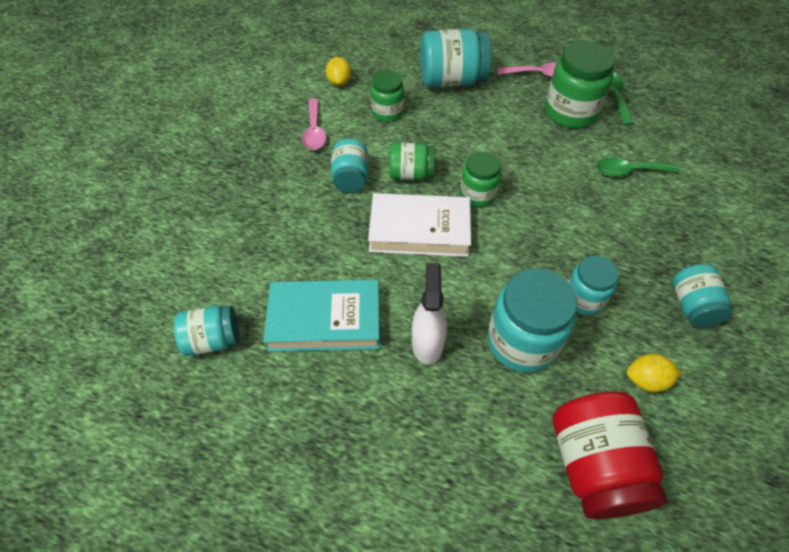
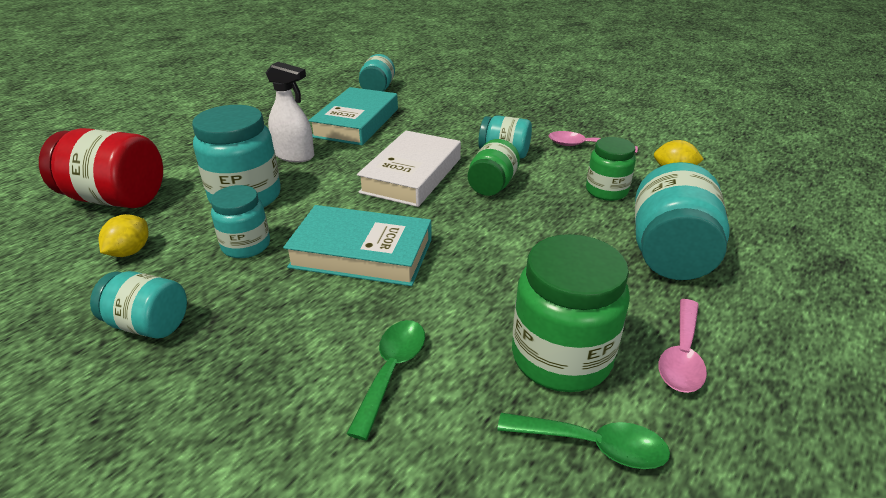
camera: 110 degrees right, 20 degrees down
green jar [460,151,501,207] -> none
none -> turquoise book [283,205,432,286]

